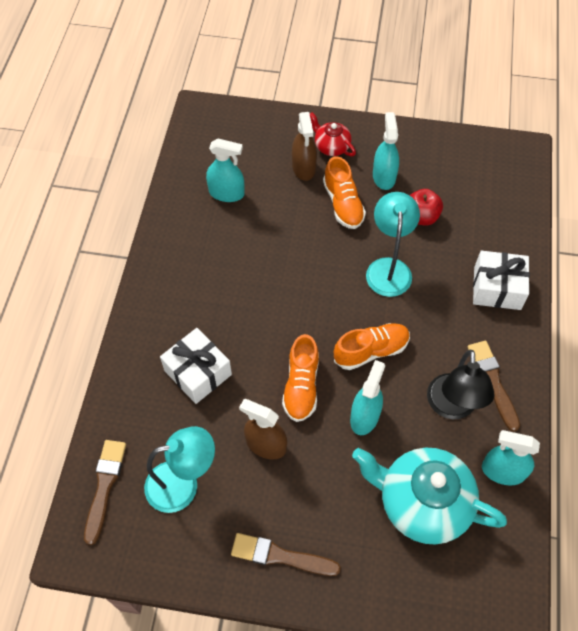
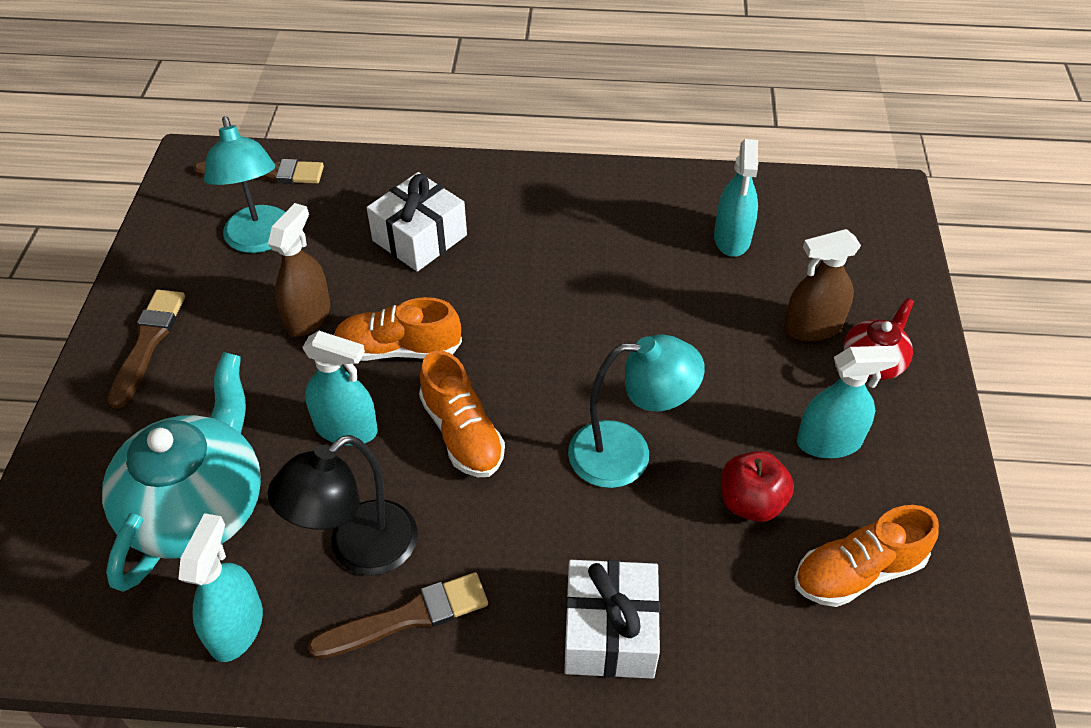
camera: 85 degrees right, 10 degrees down
orange shoe [323,156,366,229] -> orange shoe moved to [794,505,939,607]
black lamp [427,350,494,419] -> black lamp turned 45 degrees counterclockwise [267,435,418,576]

